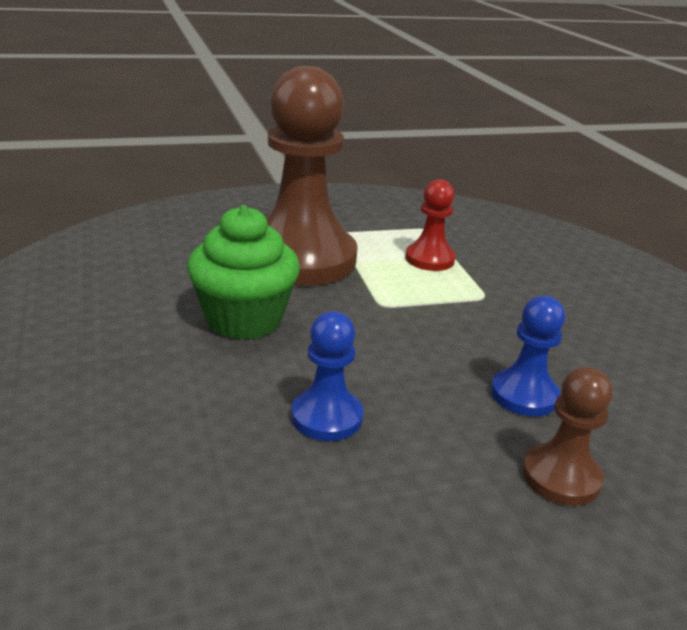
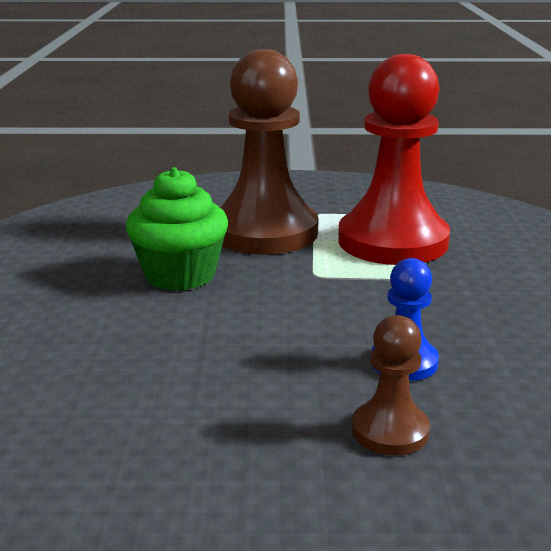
camera: 20 degrees right, 5 degrees down
blue pawn [291,311,363,441] -> none
red pawn [405,179,456,271] -> red pawn [338,54,450,265], size x2.19

